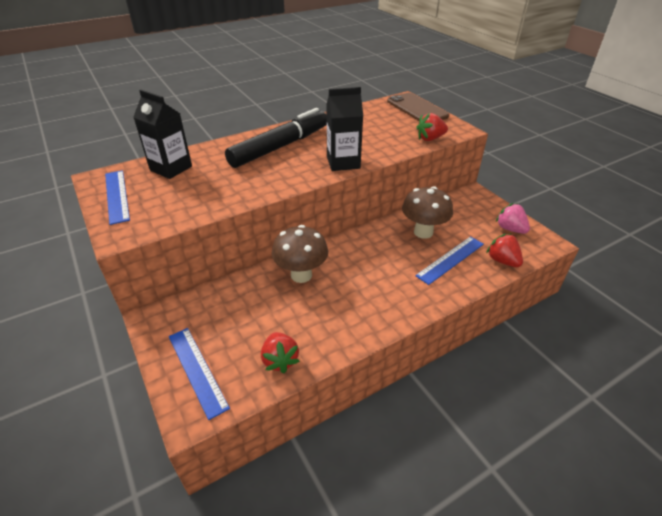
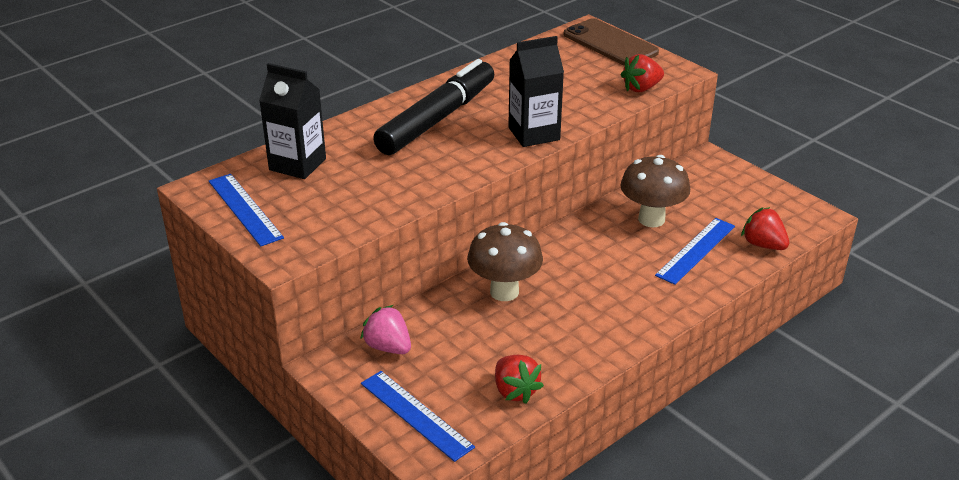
camera: 10 degrees left, 5 degrees down
pink strawberry [496,203,530,234] -> pink strawberry moved to [360,305,411,354]

